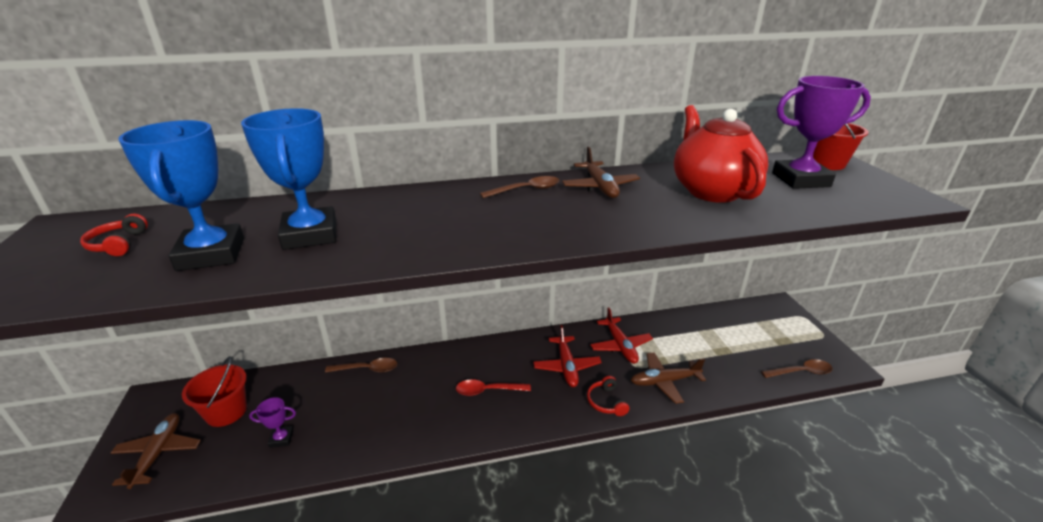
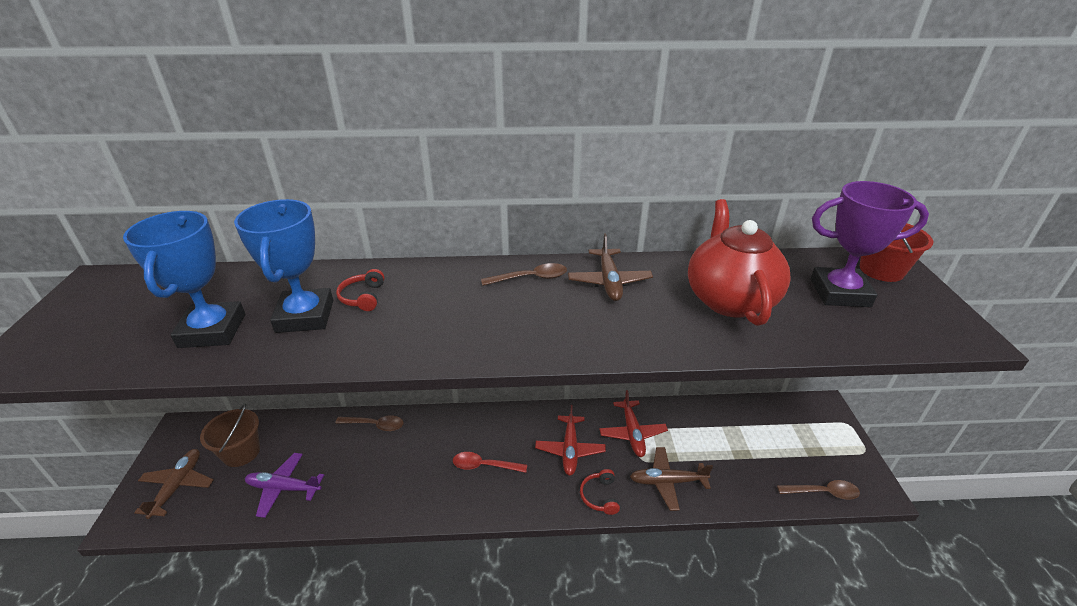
camera: 10 degrees right, 5 degrees up
red headphones [80,214,148,256] -> red headphones moved to [336,269,384,311]
red bucket [182,356,247,427] -> brown bucket [200,403,260,467]
purple trophy [249,397,296,448] -> purple plane [245,453,324,518]

